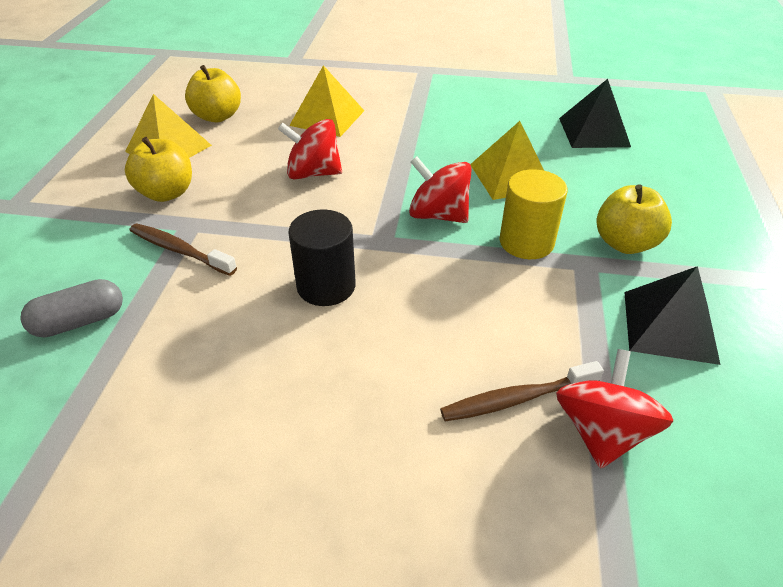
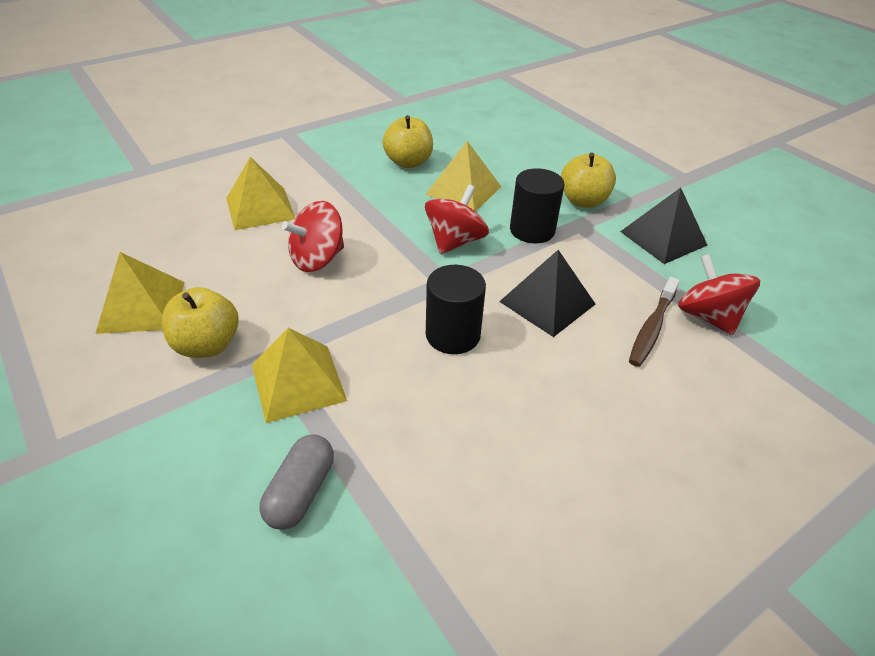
camera: 45 degrees left, 0 degrees up
brown toothbrush [129,224,237,276] -> yellow pyramid [252,328,347,423]
yellow apple [185,65,241,122] -> yellow apple moved to [382,115,433,168]
red spinning top [409,156,472,223] -> red spinning top turned 135 degrees clockwise [425,185,489,254]
yellow cylinder [500,169,567,259] -> black cylinder [510,168,564,243]
black pyramid [559,79,631,148] -> black pyramid moved to [499,250,595,337]

